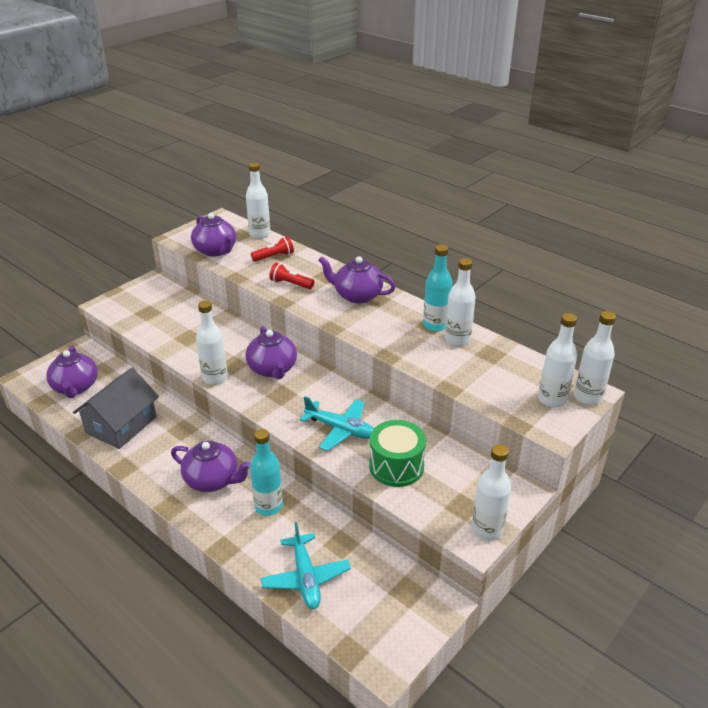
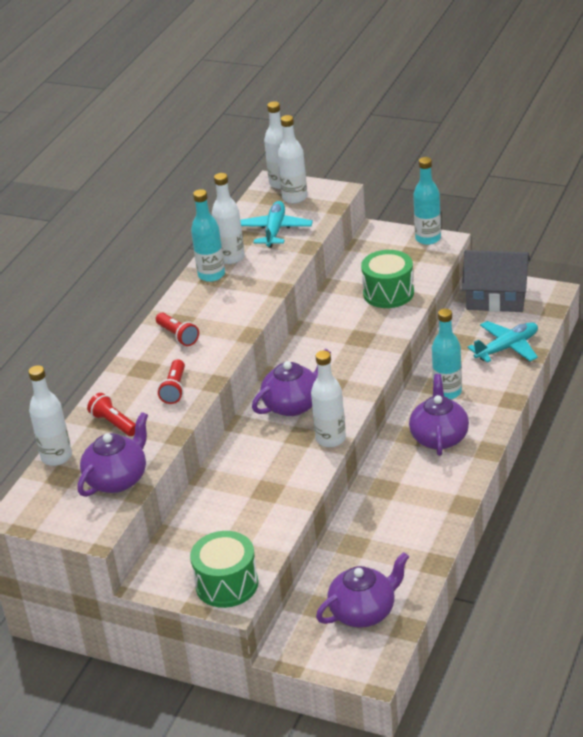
camera: 105 degrees left, 0 degrees up
grey house [73,368,159,449] -> grey house moved to [462,250,530,312]
turquoise plane [300,396,374,451] -> turquoise plane moved to [240,201,313,248]
purple teapot [318,256,396,304] -> red flashlight [156,313,199,346]
white bottle [472,444,511,540] -> turquoise bottle [413,157,441,245]
none -> green drum [190,531,258,608]

